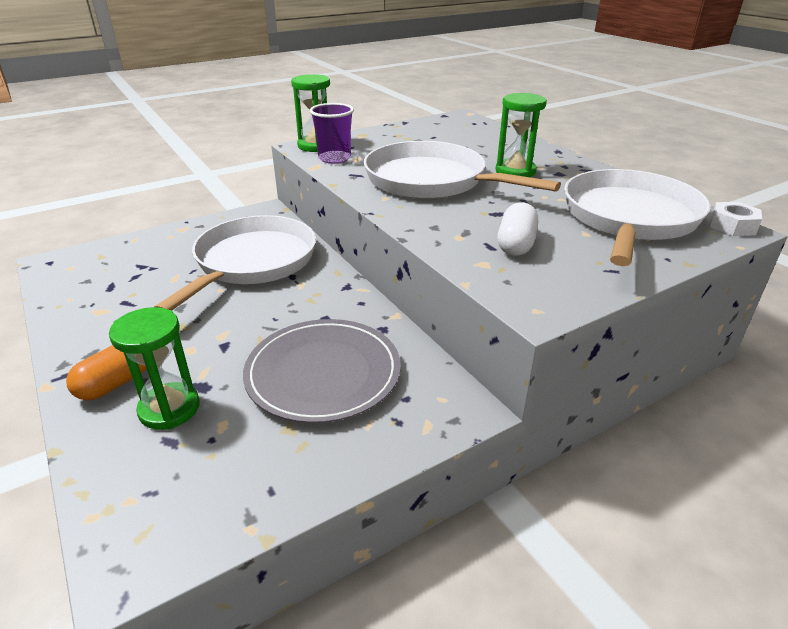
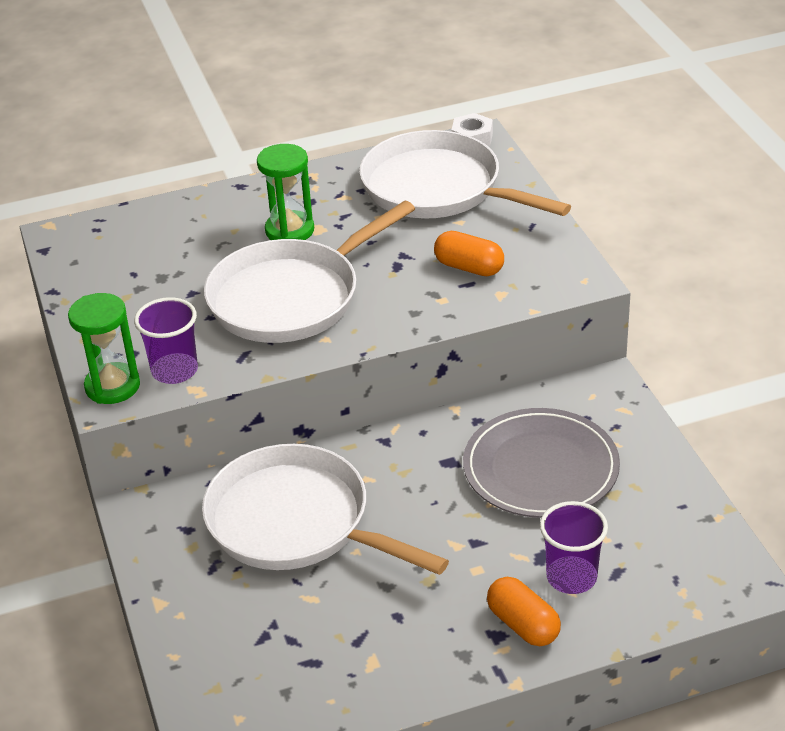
camera: 75 degrees left, 5 degrees up
green hourglass [109,307,200,430] -> purple cup [540,501,608,594]
white capsule [497,202,538,256] -> orange capsule [434,231,504,276]

